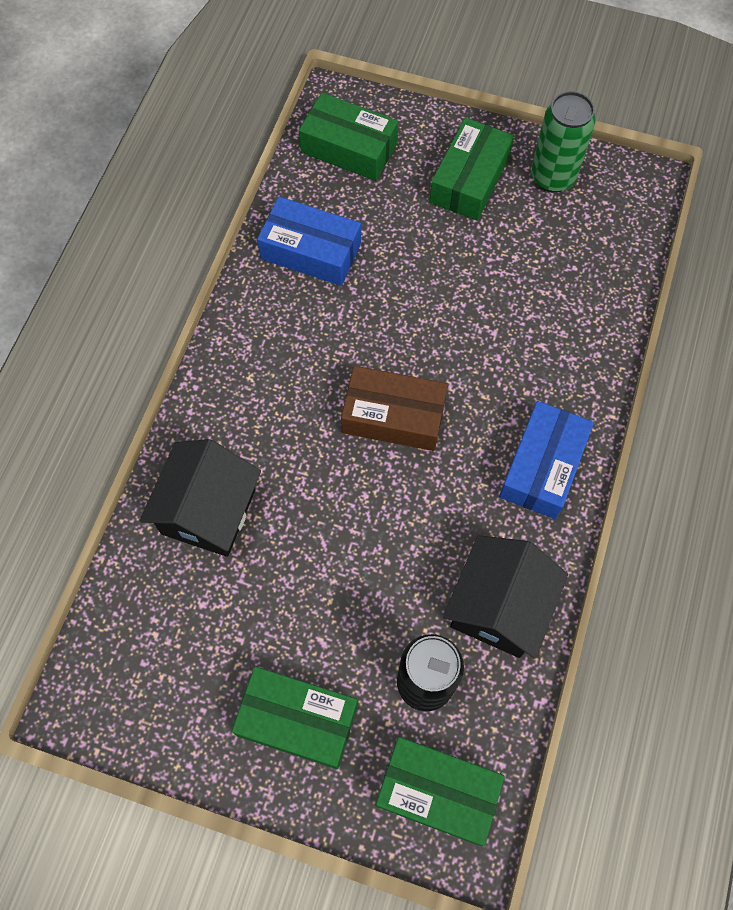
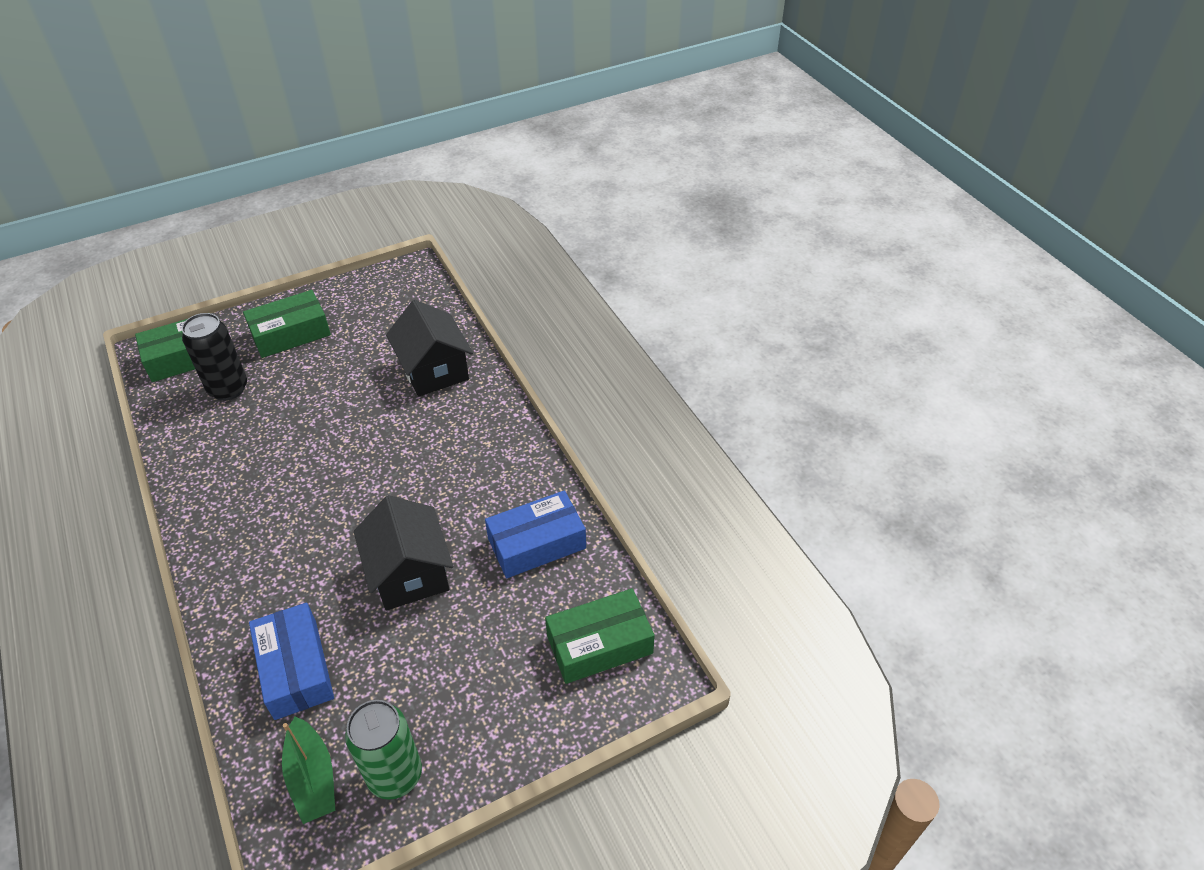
camera: 135 degrees right, 20 degrees down
brown box [341,366,448,451] -> none
green box [429,118,514,221] -> none
black house [443,535,568,659] -> black house moved to [354,495,454,610]
blue box [499,401,594,519] -> blue box moved to [249,603,334,720]
none -> green boat [282,717,335,824]

